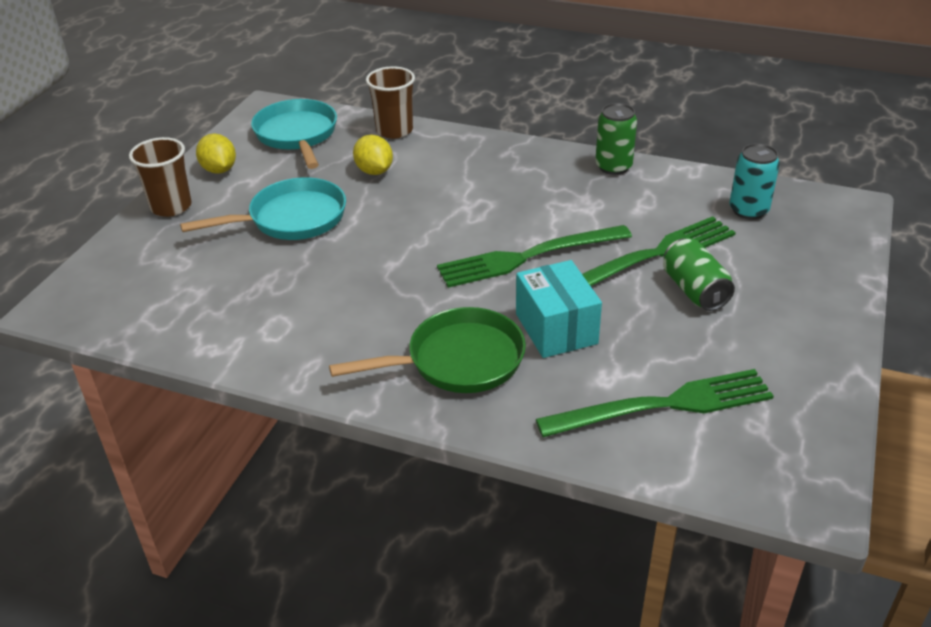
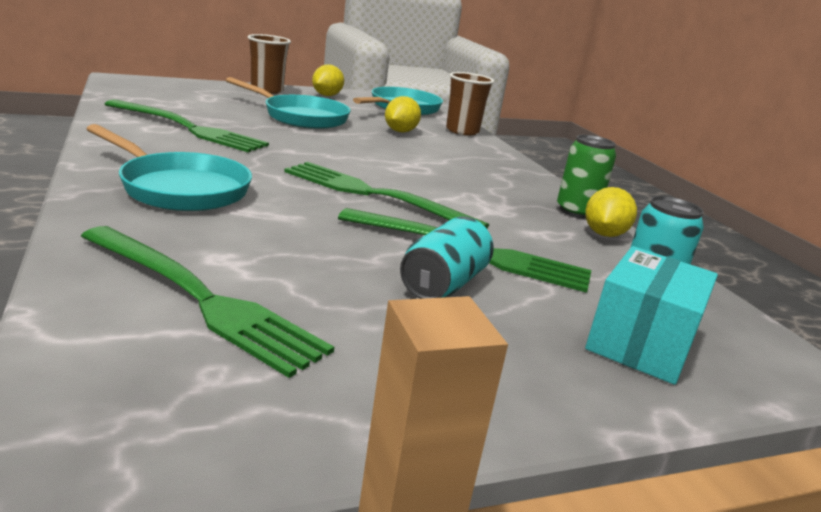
camera: 45 degrees right, 15 degrees down
green pan [329,307,526,393] -> turquoise pan [87,124,252,211]
turquoise box [516,260,602,358] -> turquoise box moved to [585,246,718,385]
green can [663,238,735,311] -> turquoise can [400,216,494,299]
none -> green fork [105,99,269,152]
none -> yellow lemon [585,187,637,237]

